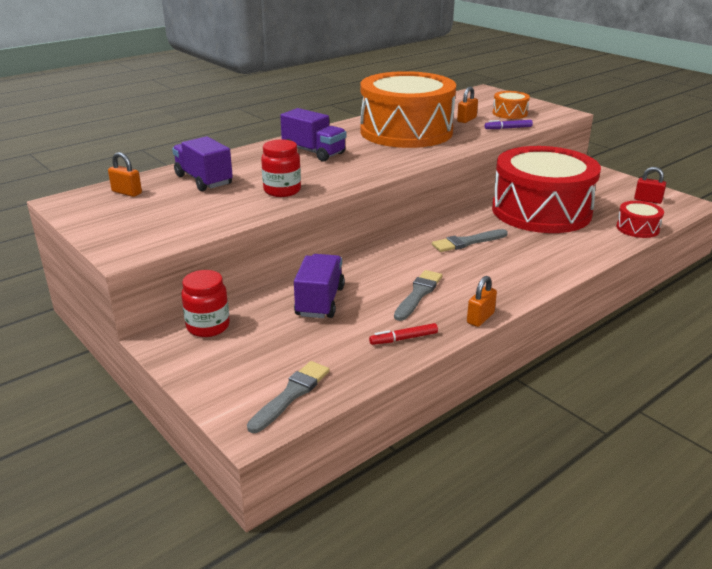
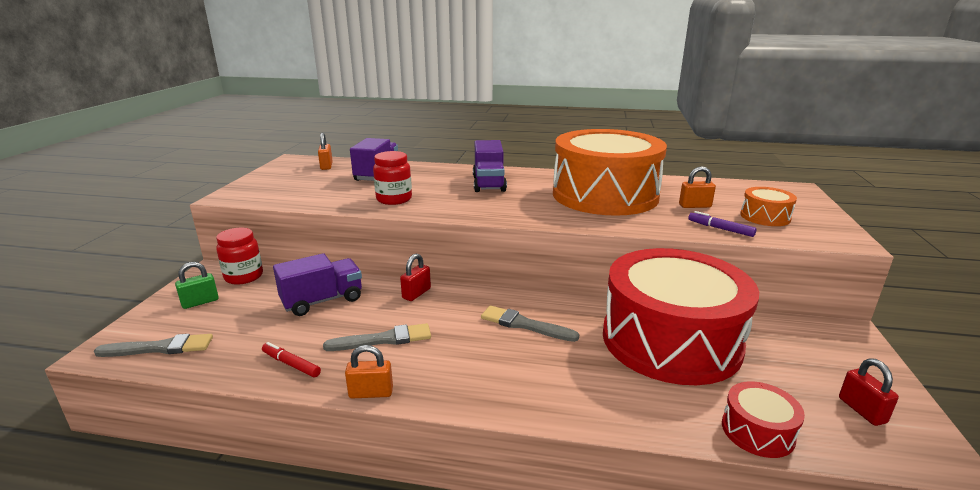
camera: 50 degrees right, 5 degrees down
none -> green padlock [175,262,219,309]
none -> red padlock [400,253,431,301]

